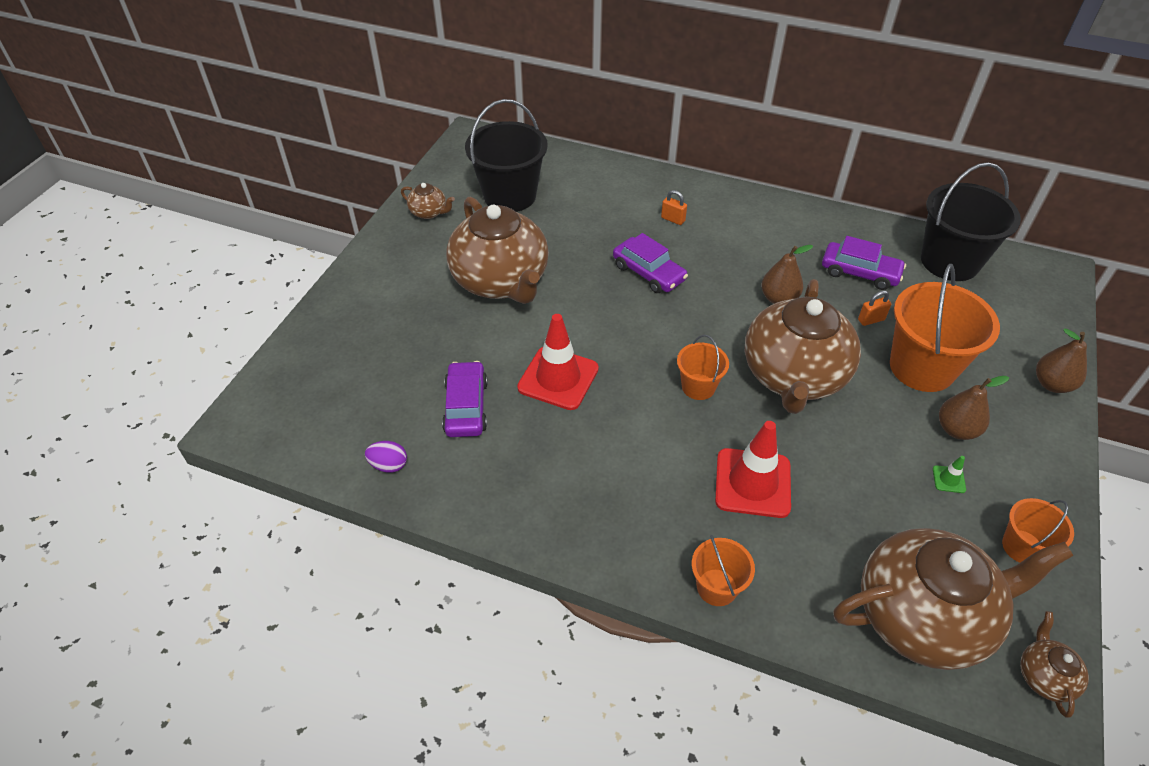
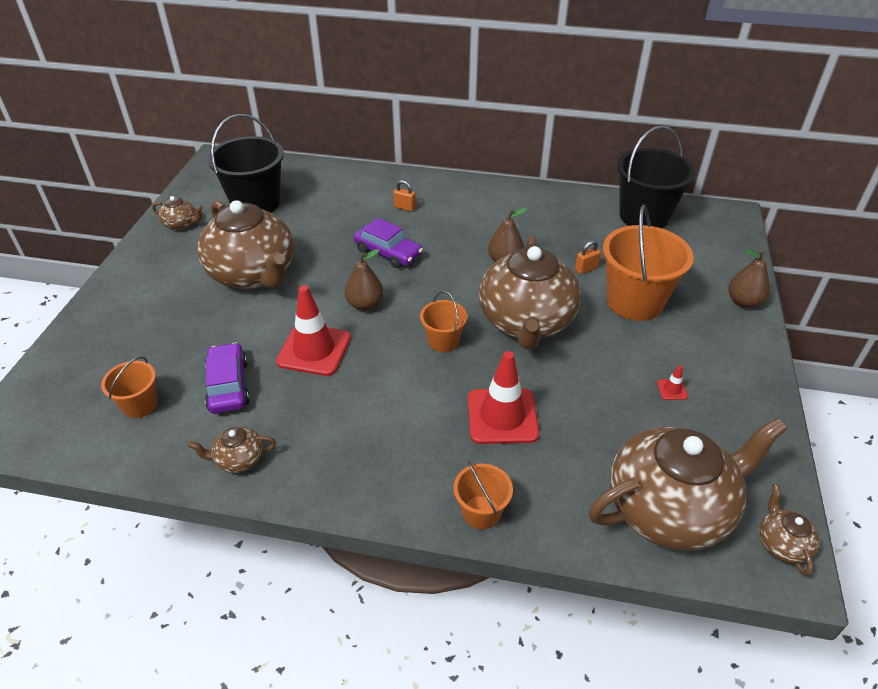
camera: 10 degrees left, 5 degrees down
purple egg [365,441,407,473] -> none
purple car [822,236,906,290] -> none
green traffic cone [933,456,966,493] -> red traffic cone [657,365,688,400]
brown pear [939,376,1009,440] -> brown pear moved to [345,249,384,311]
orange bucket [1002,498,1074,563] -> orange bucket moved to [101,356,157,418]
none -> brown teapot [188,426,276,473]

